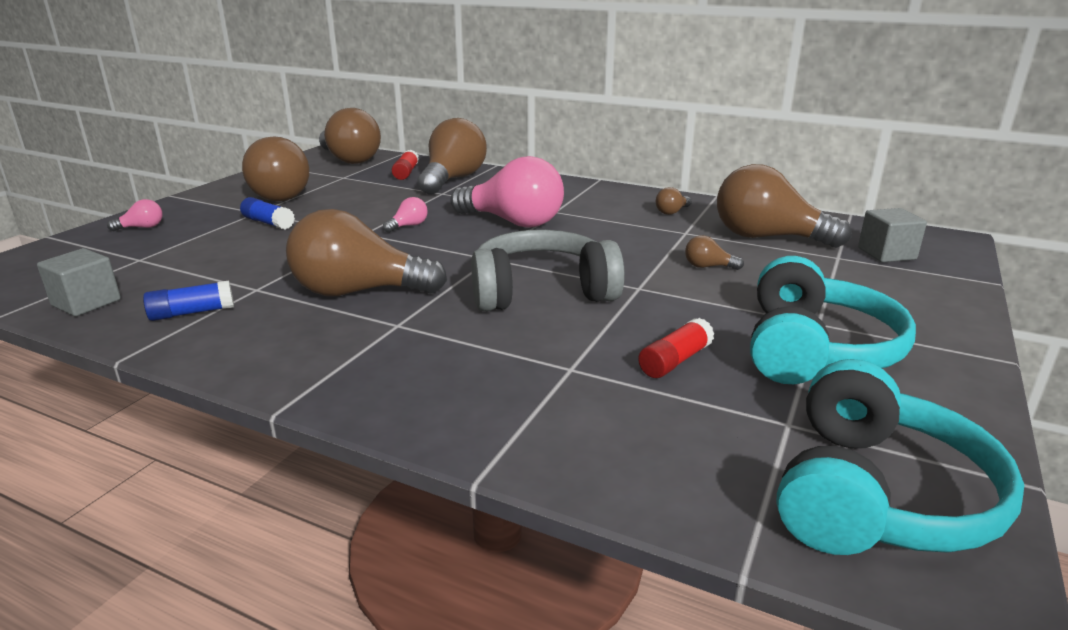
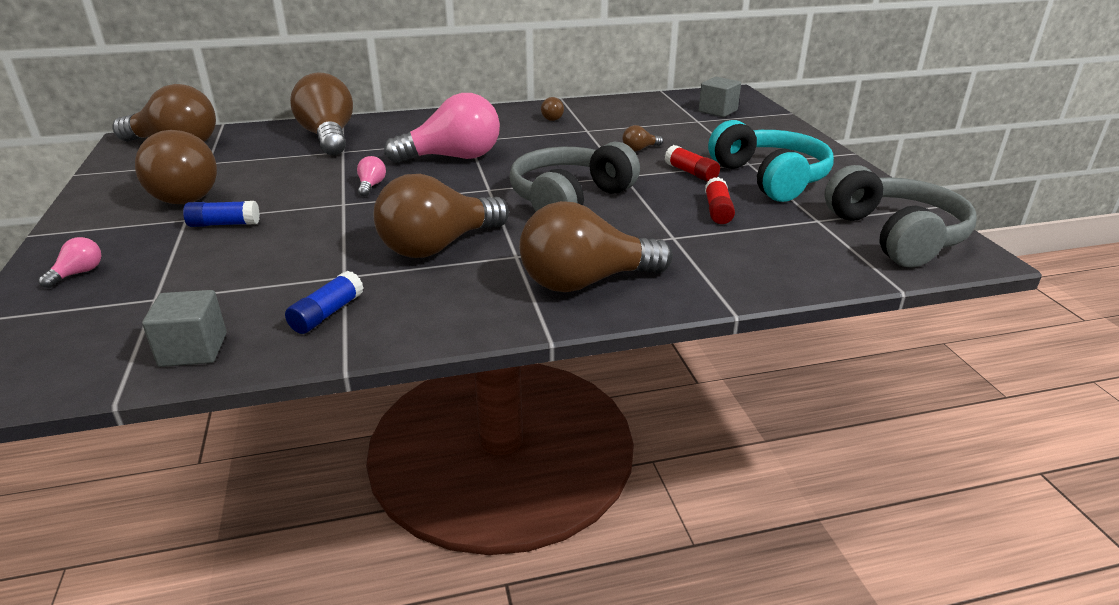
camera: 40 degrees left, 5 degrees up
red glue stick [392,150,419,180] -> red glue stick moved to [665,145,720,181]
brown light bulb [717,164,851,248] -> brown light bulb moved to [519,201,673,292]
turquoise headphones [777,359,1024,555] -> grey headphones [824,165,977,267]

